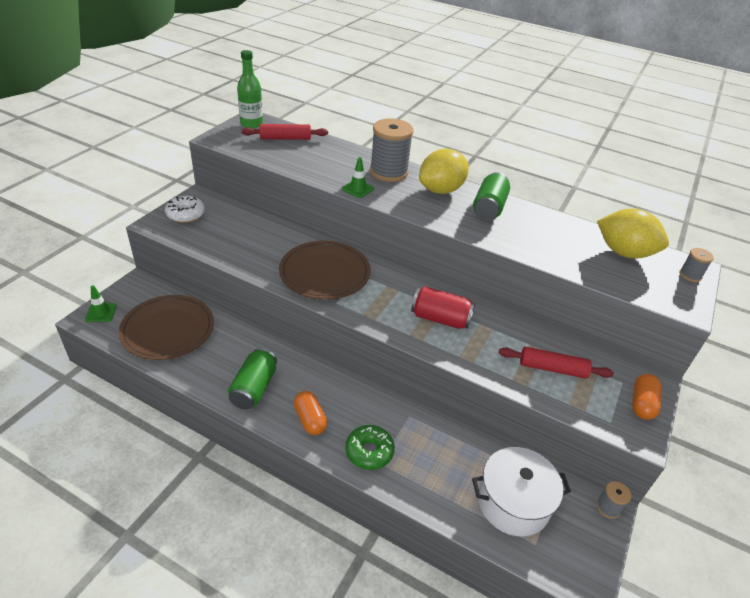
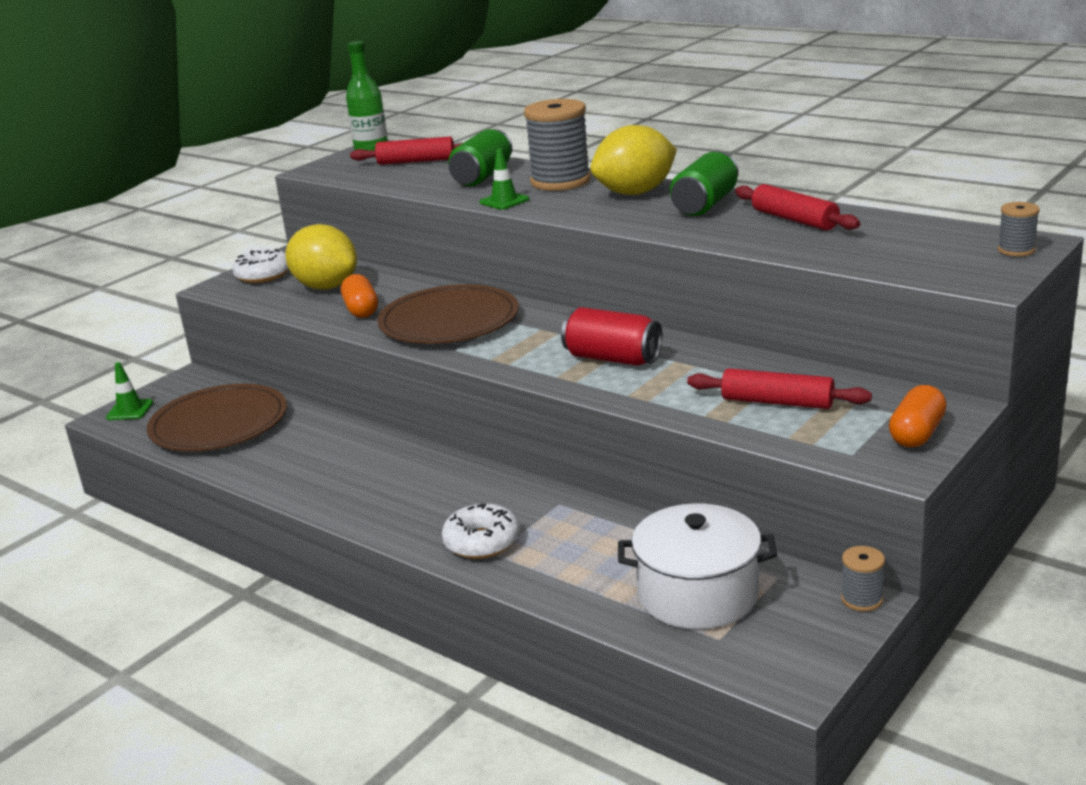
camera: 15 degrees right, 15 degrees down
green can [228,348,277,410] -> green can moved to [448,129,512,186]
orange capsule [294,391,327,435] -> orange capsule moved to [341,274,378,318]
green donut [345,425,395,470] -> white donut [442,503,520,559]
yellow lemon [597,209,669,258] -> yellow lemon moved to [285,224,357,290]
none -> red rolling pin [735,184,860,230]

